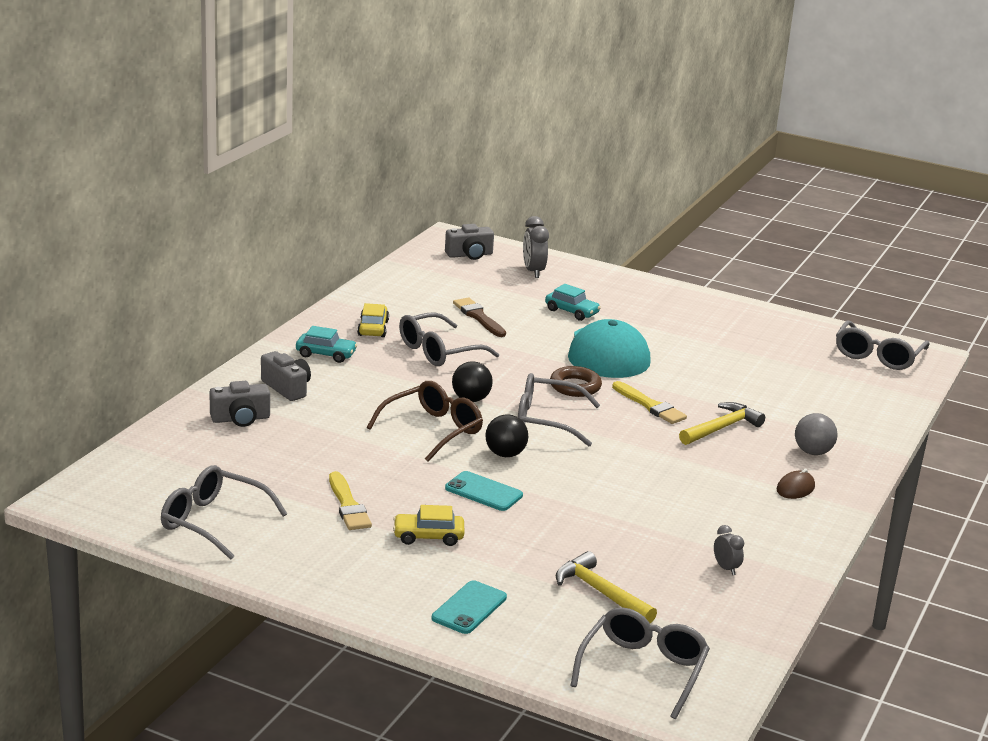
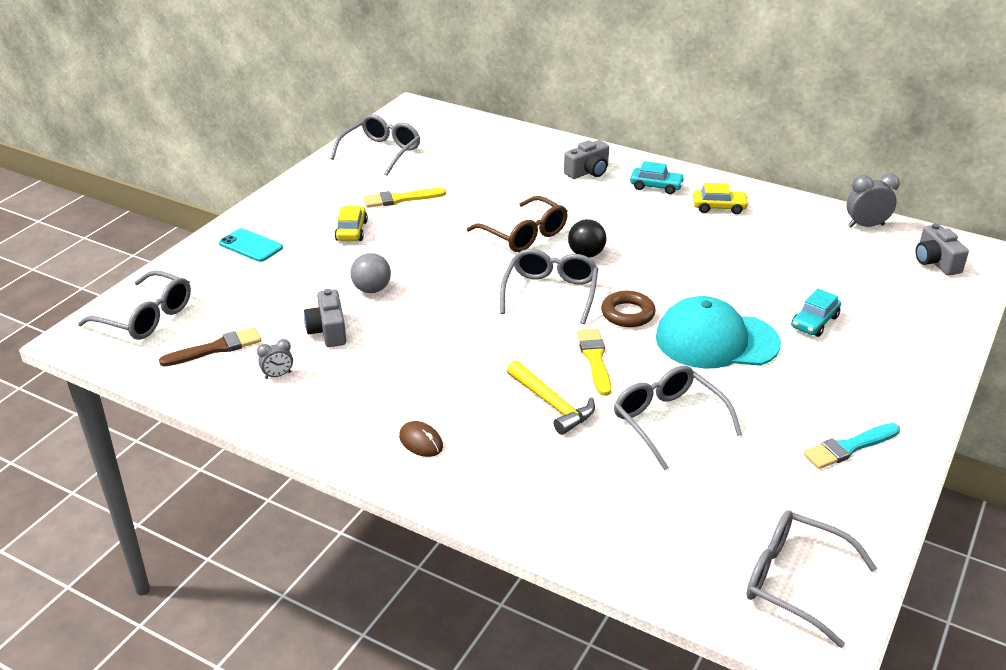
camera: 95 degrees right, 10 degrees up
grey camera [210,381,270,427] -> grey camera moved to [304,289,346,347]
turquoise car [296,326,357,363] -> turquoise car turned 90 degrees counterclockwise [630,161,685,194]
grey glasses [399,312,499,366] -> grey glasses moved to [614,366,742,470]
turquoise phone [445,471,523,511] -> none
brown brush [453,298,506,337] -> brown brush moved to [159,327,261,367]
black ball [485,414,528,457] -> none
grey clock [523,216,549,278] -> grey clock moved to [846,173,900,227]
yellow hammer [556,551,657,623] -> none
yellow brush [612,381,687,424] -> yellow brush turned 120 degrees clockwise [577,328,611,396]
grey ball [795,413,838,455] -> grey ball moved to [351,253,391,293]
none -> turquoise brush [803,423,900,469]

